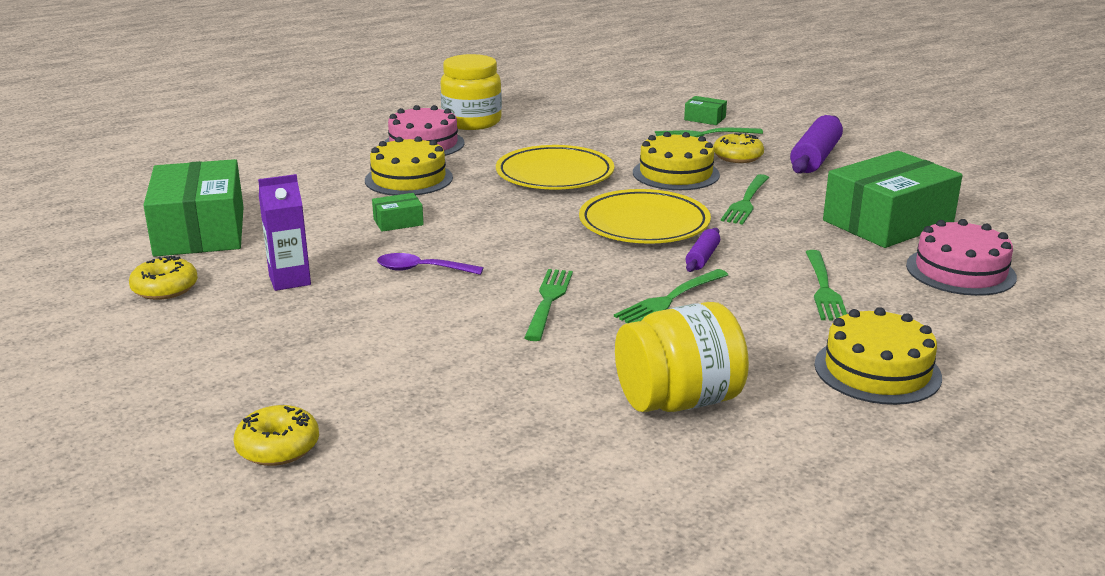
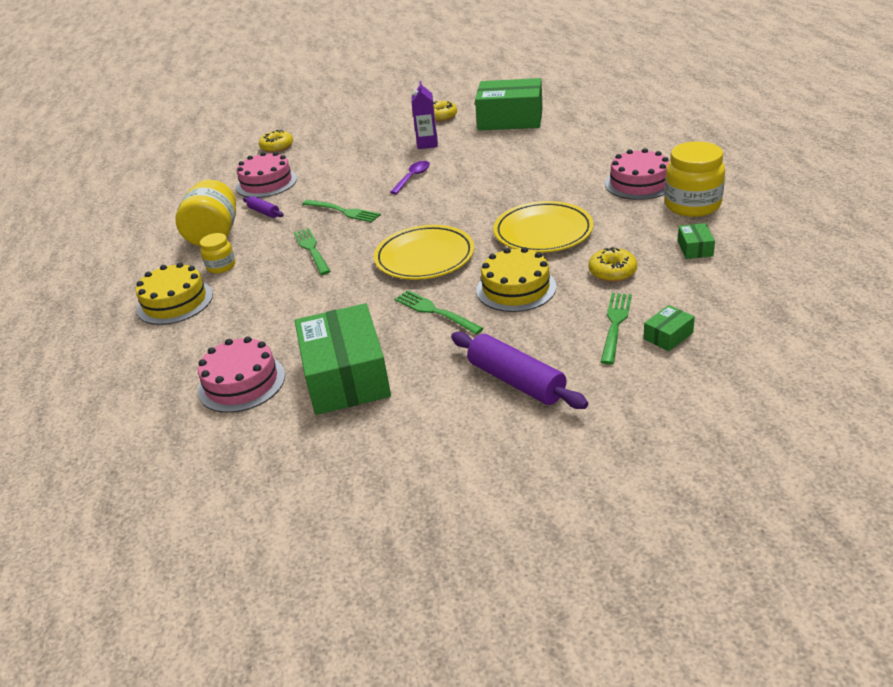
camera: 115 degrees right, 10 degrees up
yellow cake [365,136,453,196] -> none
green box [372,193,424,232] -> green box moved to [678,223,715,259]
purple rolling pin [686,228,720,272] -> purple rolling pin moved to [243,196,284,218]
yellow donut [713,133,764,163] -> yellow donut moved to [588,247,637,282]
green fork [806,250,847,320] -> none
none -> yellow jar [200,233,235,273]
none -> pink cake [236,152,297,198]

